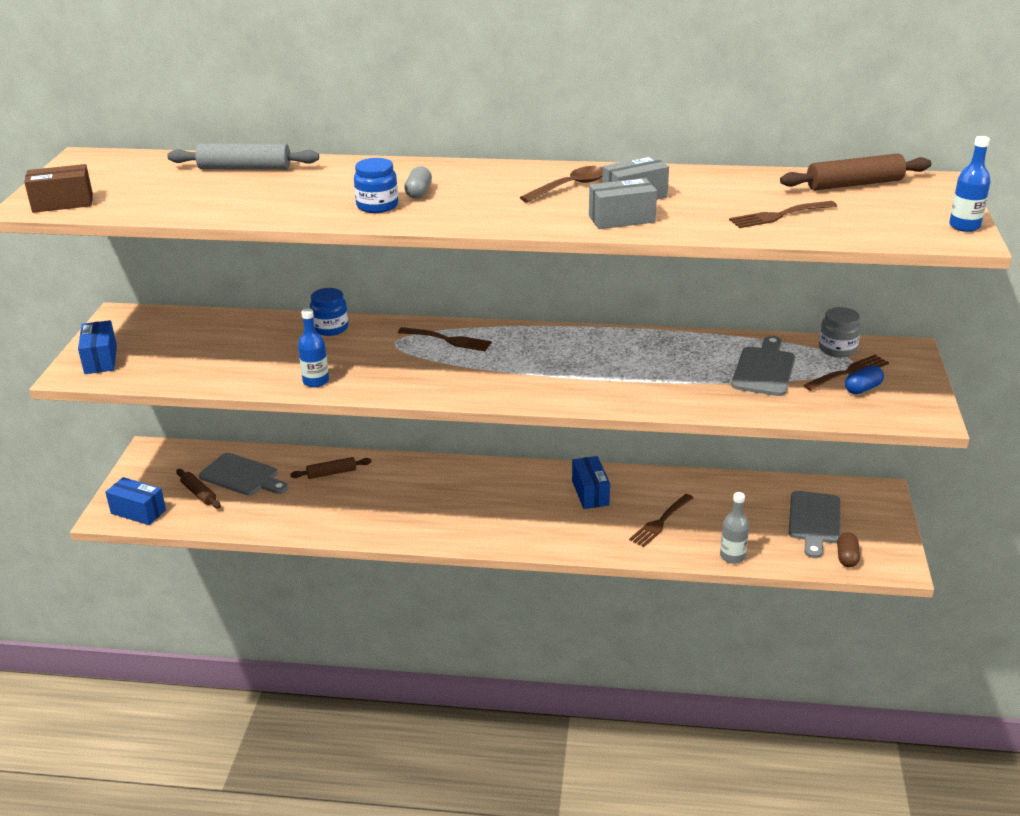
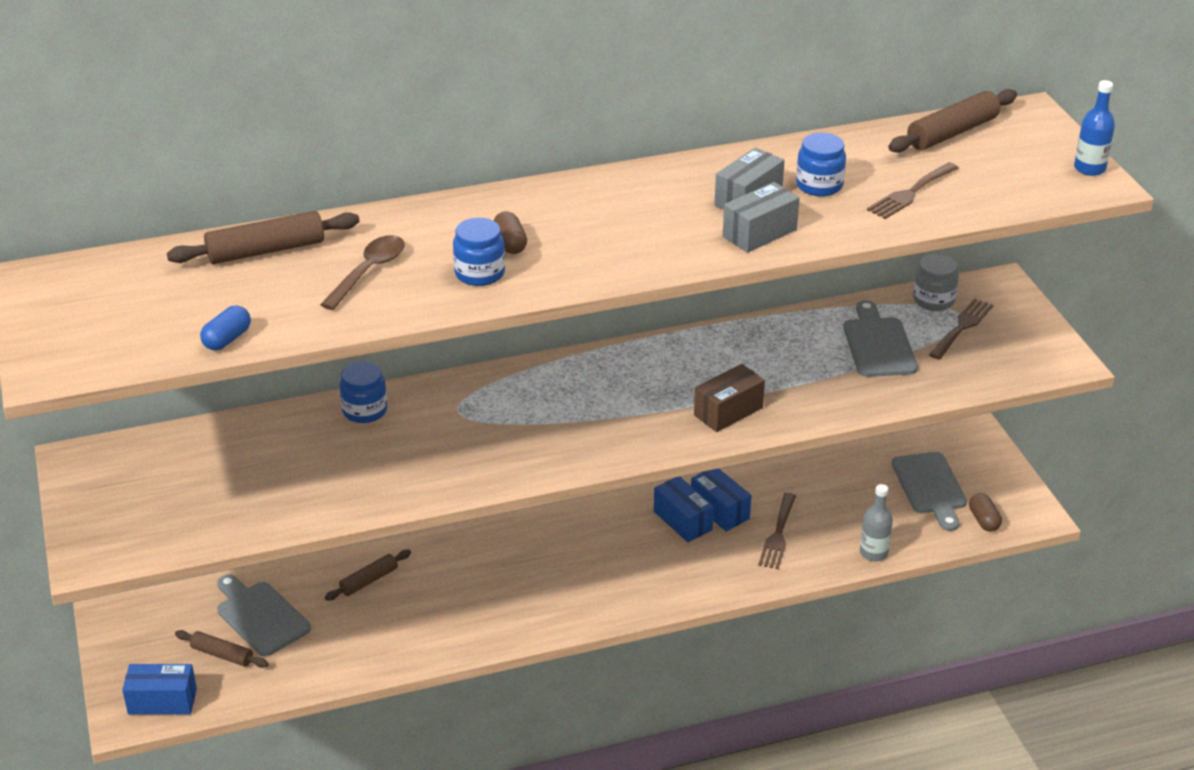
camera: 25 degrees left, 5 degrees up
brown box [24,164,93,213] -> brown box moved to [694,364,765,432]
blue box [78,320,117,374] -> blue box moved to [691,468,751,532]
grey rolling pin [167,143,319,170] -> brown rolling pin [167,211,360,264]
grey cutting board [199,453,288,496] -> grey cutting board turned 135 degrees counterclockwise [217,574,311,656]
blue bottle [298,308,329,387] -> none
brown fork [398,327,492,351] -> none
grey capsule [404,166,432,199] -> brown capsule [493,211,527,254]
brown spoon [520,166,603,203] -> brown spoon moved to [320,235,405,310]
blue capsule [845,365,884,394] -> blue capsule moved to [200,305,251,350]
none -> blue jar [796,133,846,196]

